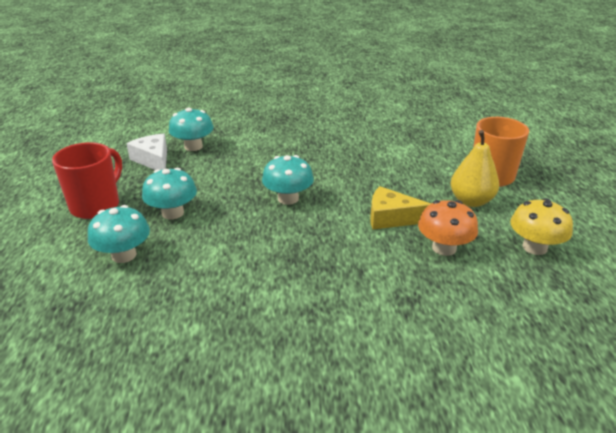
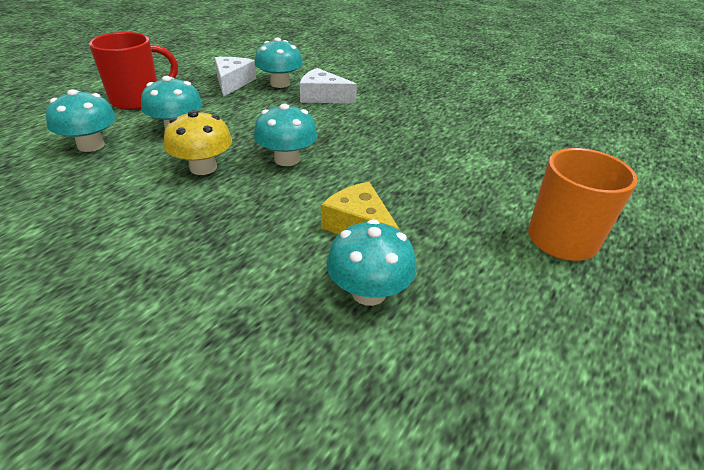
camera: 35 degrees right, 5 degrees up
orange mushroom [418,200,478,256] -> turquoise mushroom [327,219,417,306]
yellow pear [451,130,499,207] -> none
yellow mushroom [510,198,573,255] -> yellow mushroom moved to [164,110,232,175]
none -> white cheese [300,68,357,103]

